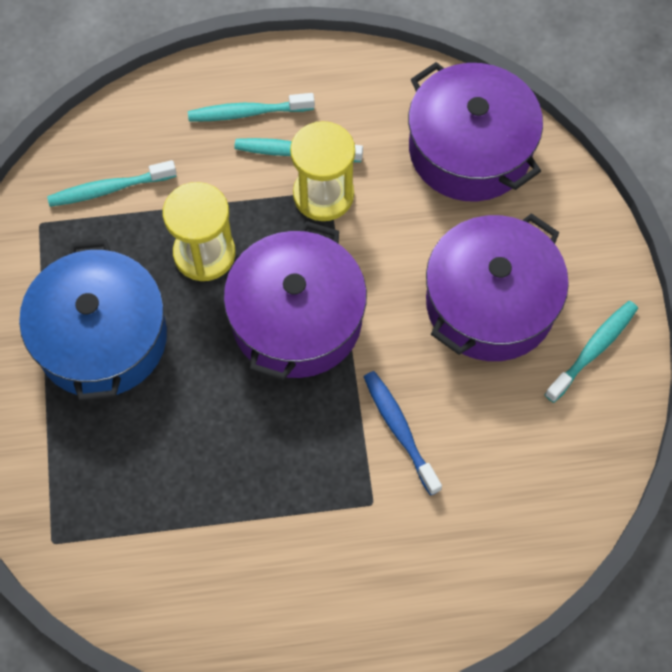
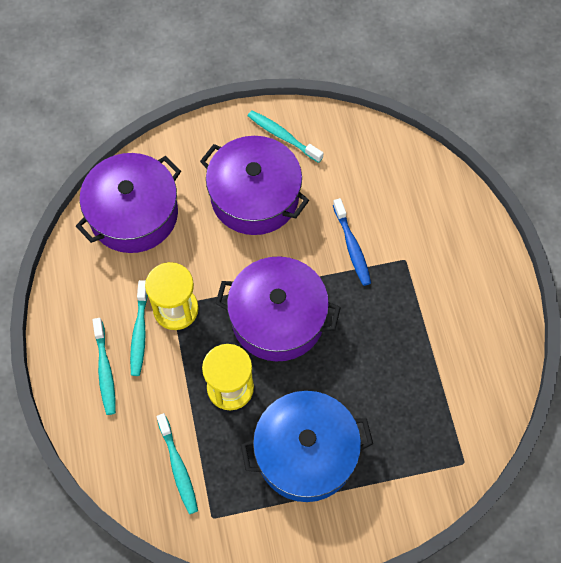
camera: 95 degrees left, 0 degrees up
blue toothbrush [364,371,442,496] -> blue toothbrush turned 75 degrees counterclockwise [333,198,371,286]

